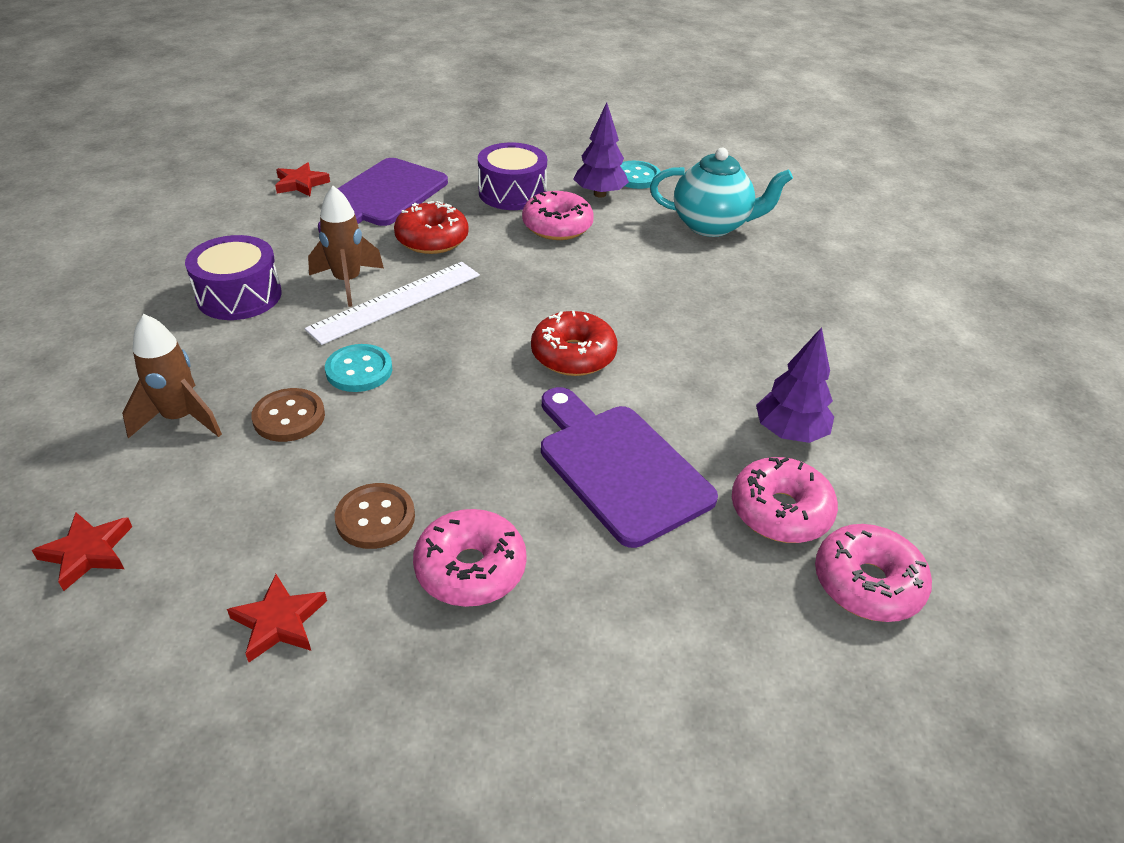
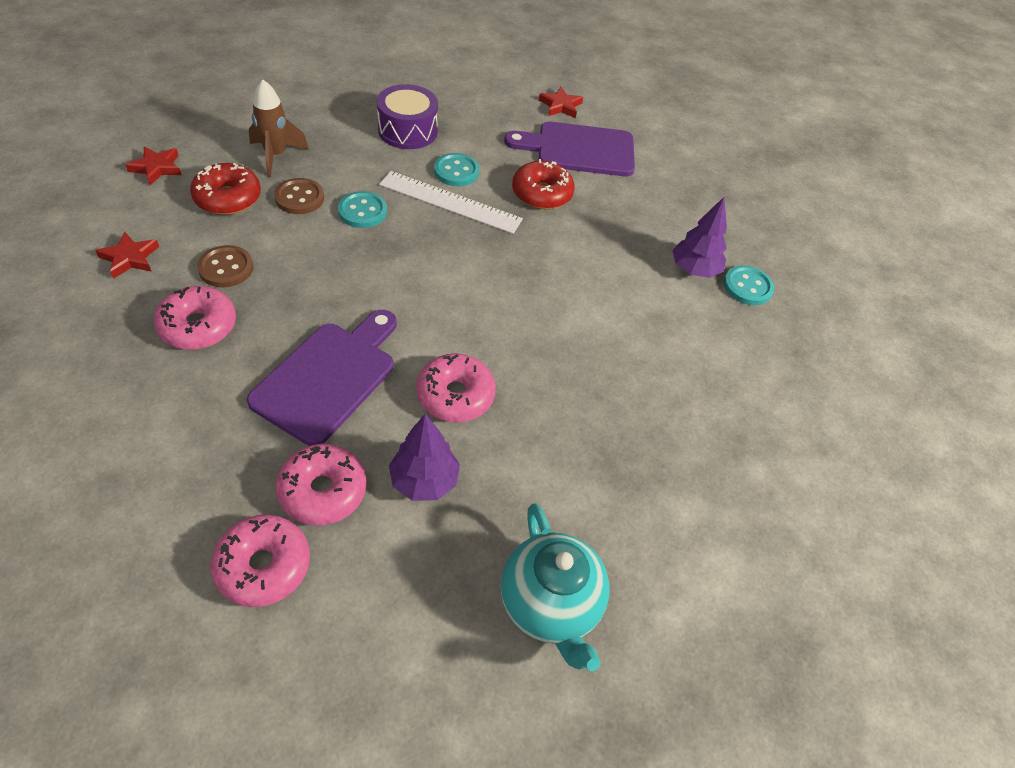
camera: 60 degrees right, 10 degrees up
brown rocket [308,186,384,307] -> turquoise button [434,153,479,186]
purple drum [478,142,547,210] -> none
pink donut [522,191,594,240] -> pink donut moved to [416,353,496,422]
red donut [531,311,617,376] -> red donut moved to [190,163,261,215]
turquoise teapot [650,148,793,237] -> turquoise teapot moved to [501,503,609,671]

